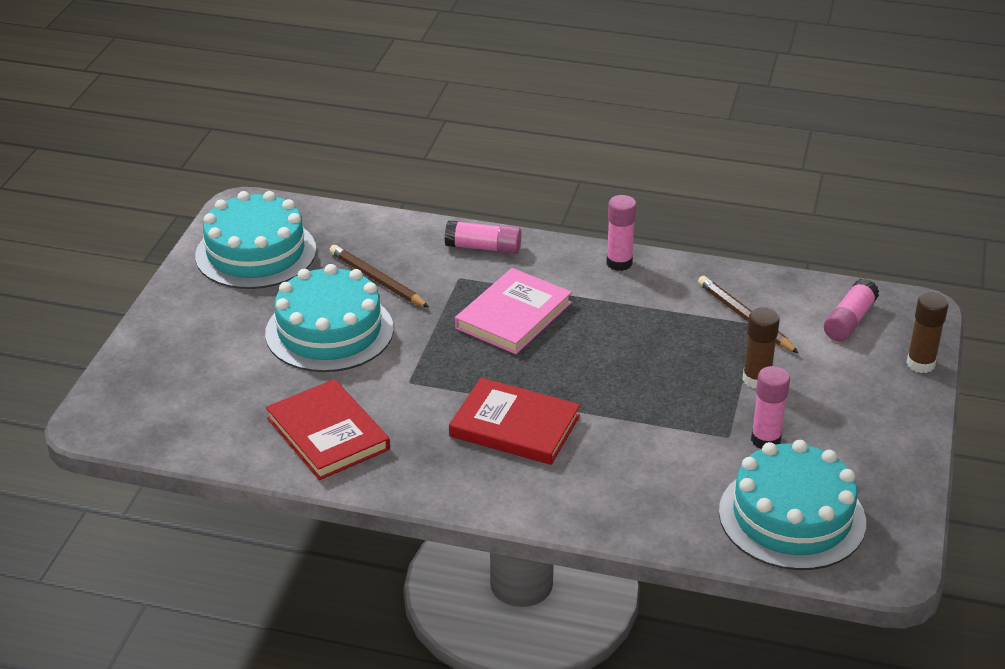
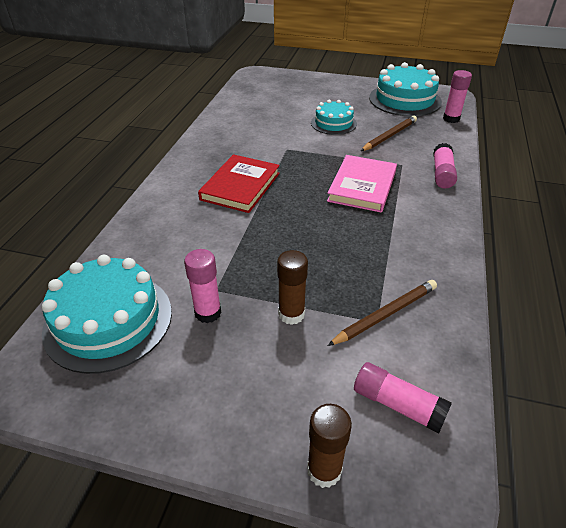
camera: 90 degrees right, 5 degrees up
turquoise cake [265,264,394,372] -> turquoise cake [311,100,357,135], size x0.60
red book [266,379,390,480] -> none
pink book [455,268,572,354] -> pink book turned 75 degrees clockwise [327,155,397,213]
pink glue stick [606,195,636,271] -> pink glue stick moved to [443,70,472,123]

